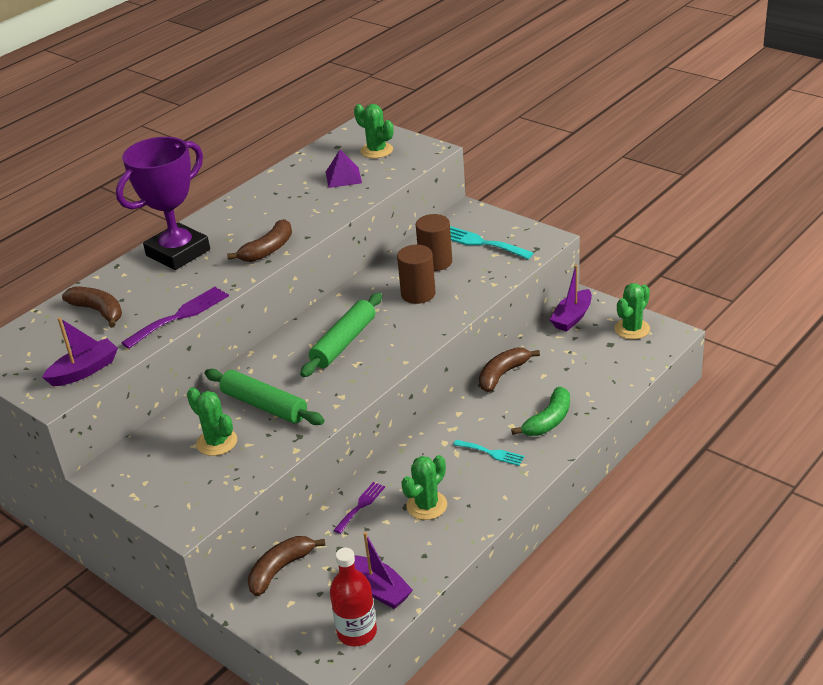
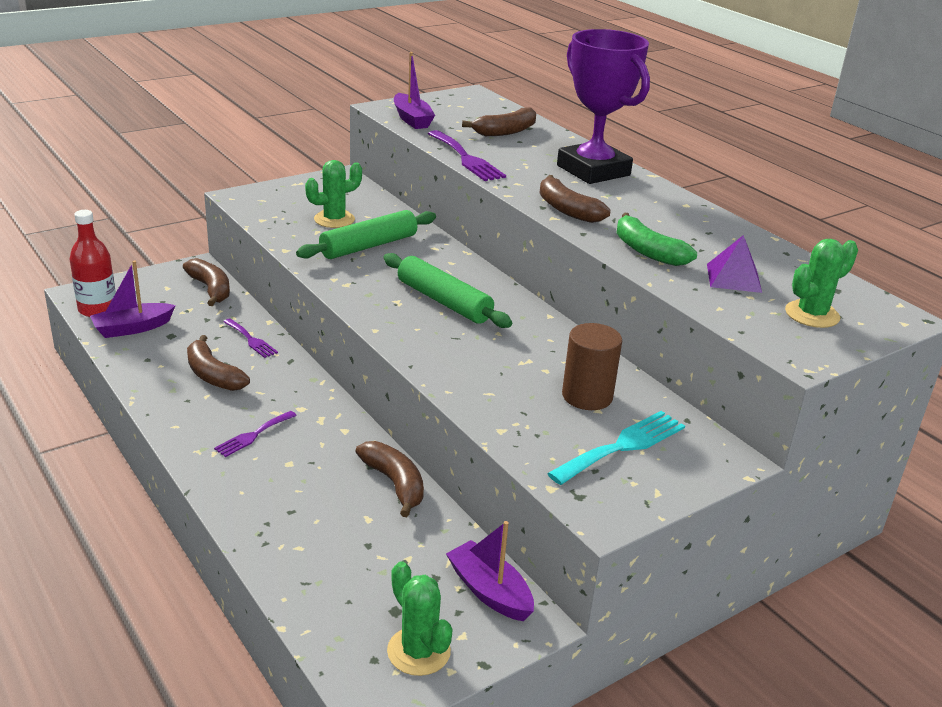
camera: 100 degrees right, 5 degrees down
brown cylinder [397,245,436,304] -> none
green cactus [401,455,447,520] -> brown banana [187,335,250,391]
turquoise fork [453,440,524,466] -> purple fork [214,411,297,457]
green banana [511,387,570,436] -> green banana moved to [616,213,697,266]

